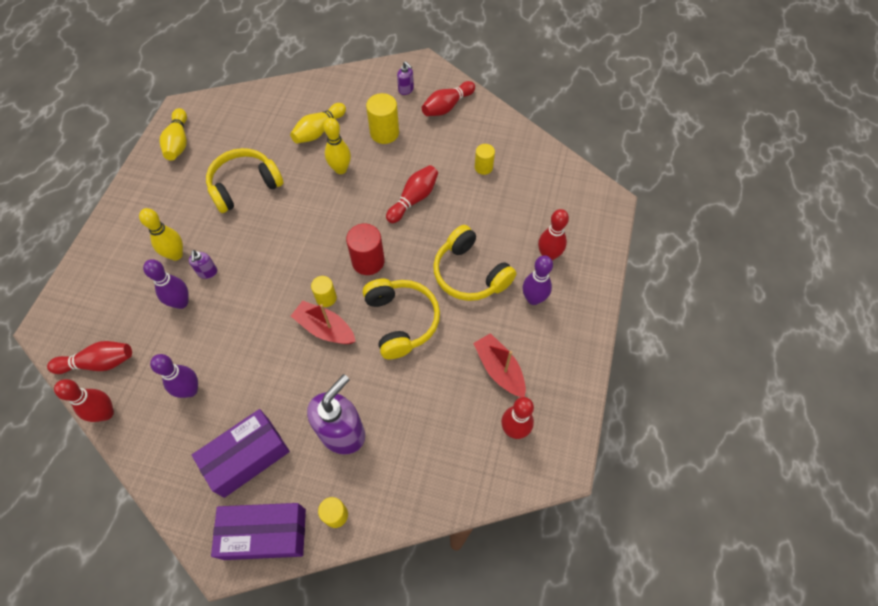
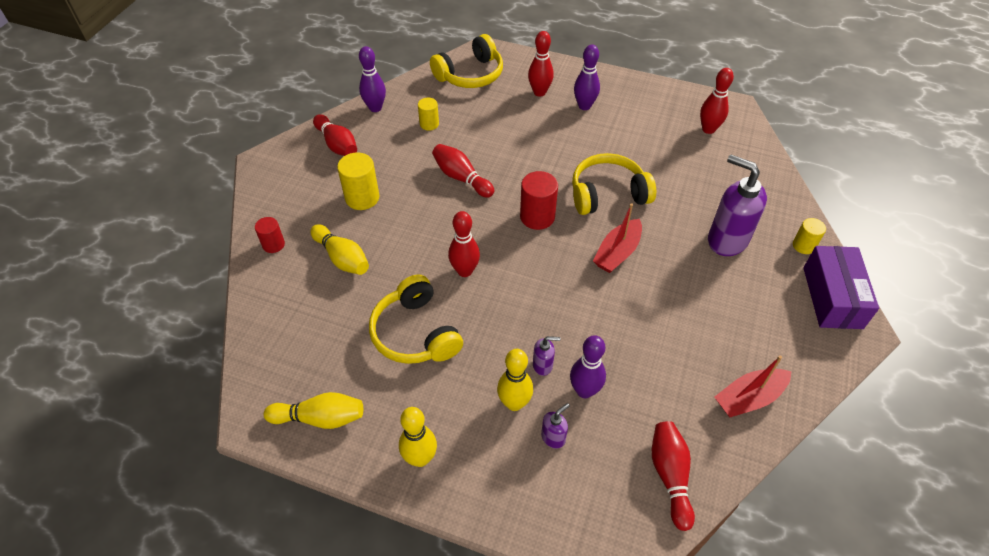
camera: 85 degrees left, 10 degrees down
red bowling pin [54,379,114,422] -> red bowling pin moved to [448,211,480,277]
purple bowling pin [150,354,198,398] -> purple bowling pin moved to [359,46,386,112]
purple box [192,409,290,498] -> none
yellow cylinder [311,276,337,307] -> none
yellow bowling pin [323,118,351,174] -> yellow bowling pin moved to [399,407,437,467]
purple soap dispenser [397,61,414,95] -> purple soap dispenser moved to [541,403,570,448]
yellow headphones [433,225,516,301] -> yellow headphones moved to [430,34,503,88]
red boat [473,333,526,397] -> red boat moved to [714,355,792,417]
none -> red cylinder [255,217,285,253]

